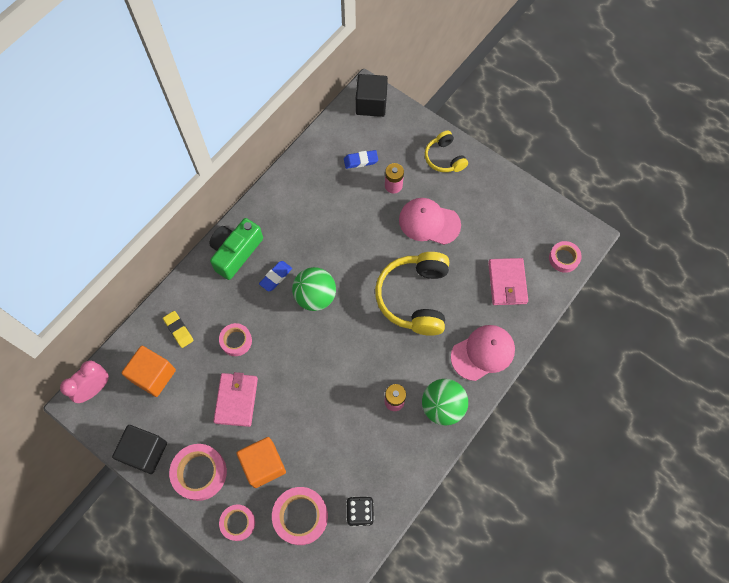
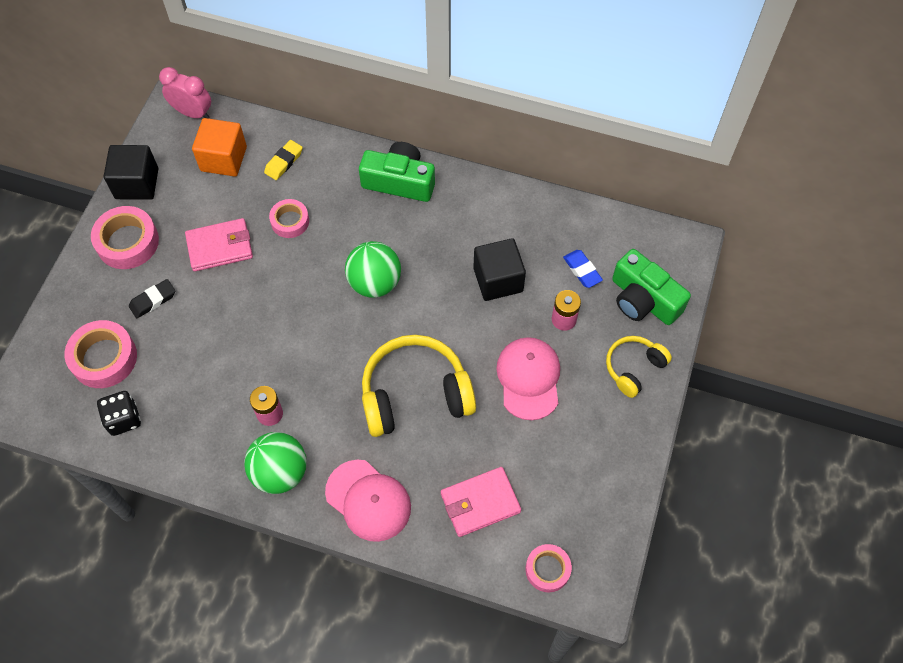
camera: 70 degrees right, 5 degrees down
pink tape [219,504,255,541] -> none
orange cube [237,437,286,488] -> black eraser [129,279,175,318]
blue eraser [259,261,292,292] -> none
black cube [356,74,388,117] -> black cube moved to [473,238,526,301]
none -> green camera [612,249,691,325]

